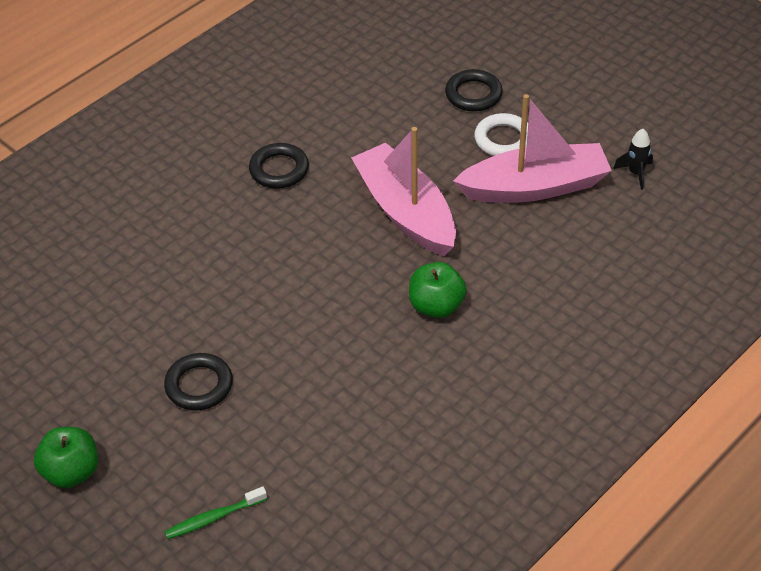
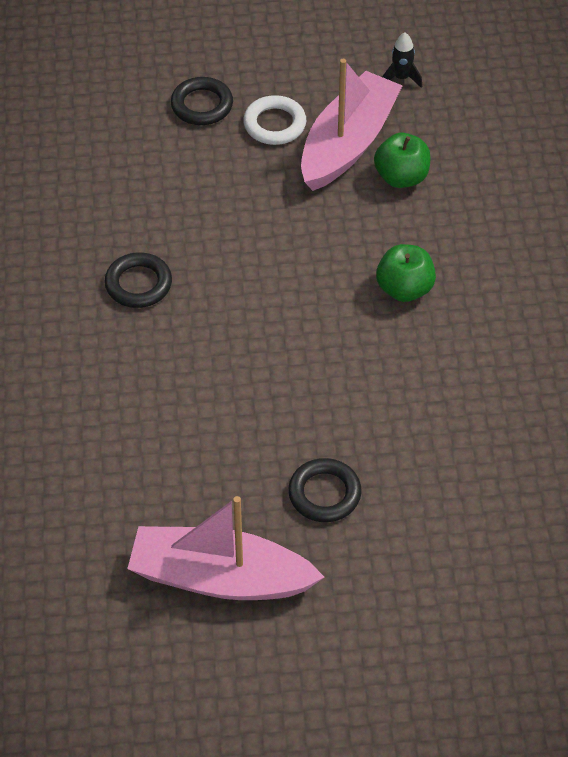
camera: 50 degrees left, 5 degrees up
green apple [34,427,98,488] -> green apple moved to [374,133,431,188]
green toothbrush [165,487,267,539] -> none
pink boat [351,127,456,256] -> pink boat moved to [127,496,324,600]

